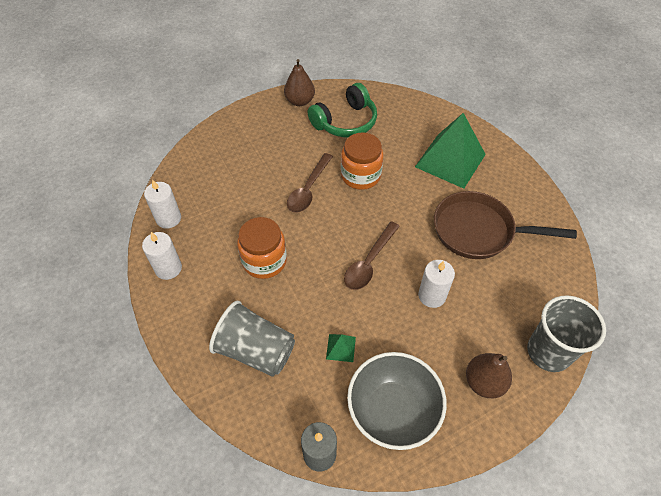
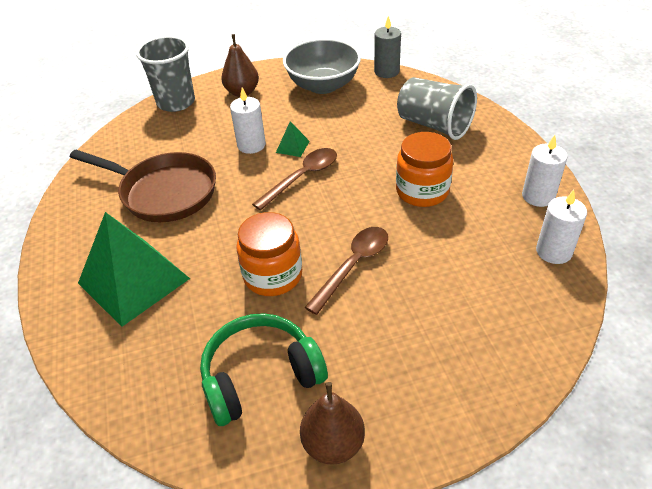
camera: 165 degrees left, 10 degrees down
green pyramid [326,334,356,362] -> green pyramid moved to [276,121,310,157]

